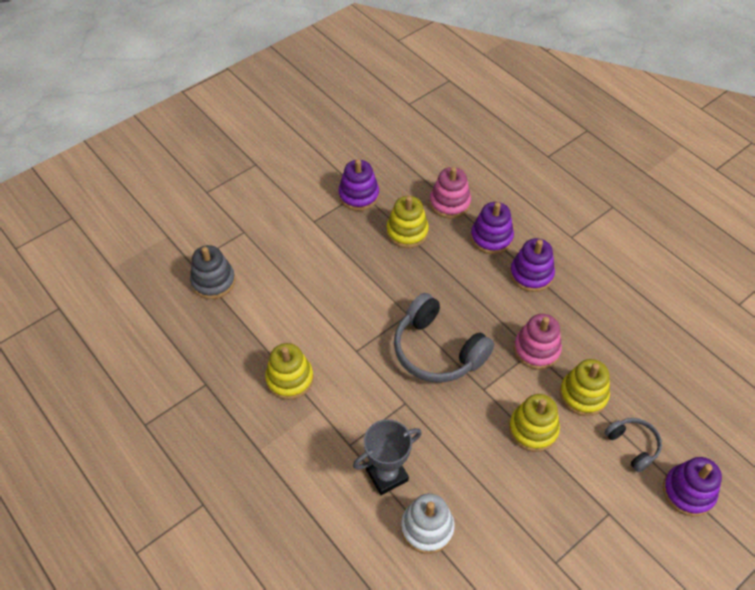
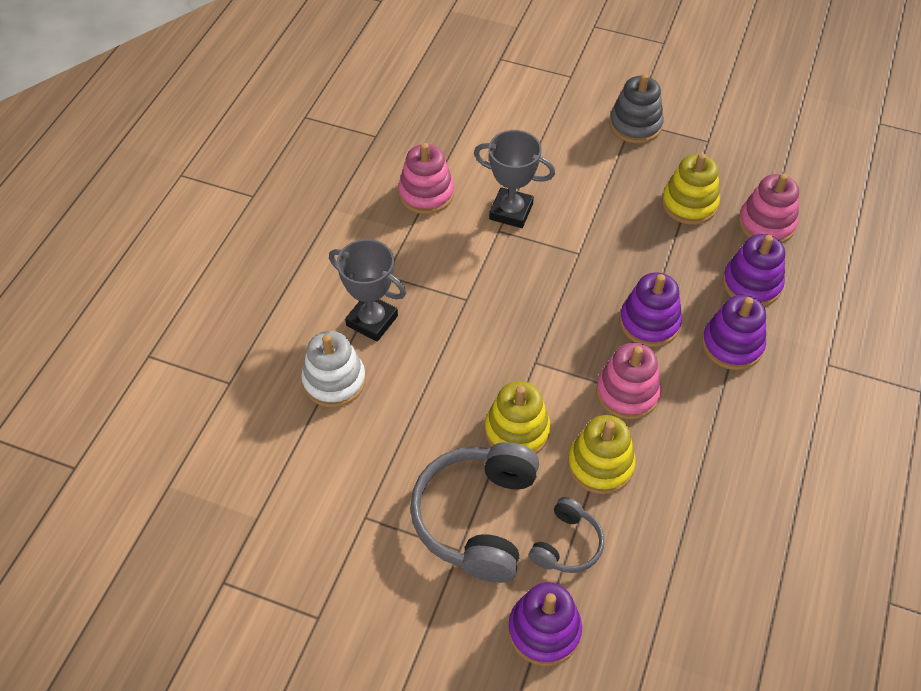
camera: 60 degrees right, 0 degrees up
grey stacking toy [190,245,235,299] -> grey stacking toy moved to [609,73,664,144]
yellow stacking toy [265,343,313,400] -> pink stacking toy [398,143,454,214]
purple stacking toy [338,159,379,211] -> purple stacking toy moved to [619,272,682,347]
grey headphones [394,293,494,383] -> grey headphones moved to [410,442,539,583]
none -> grey trophy [474,130,555,228]

